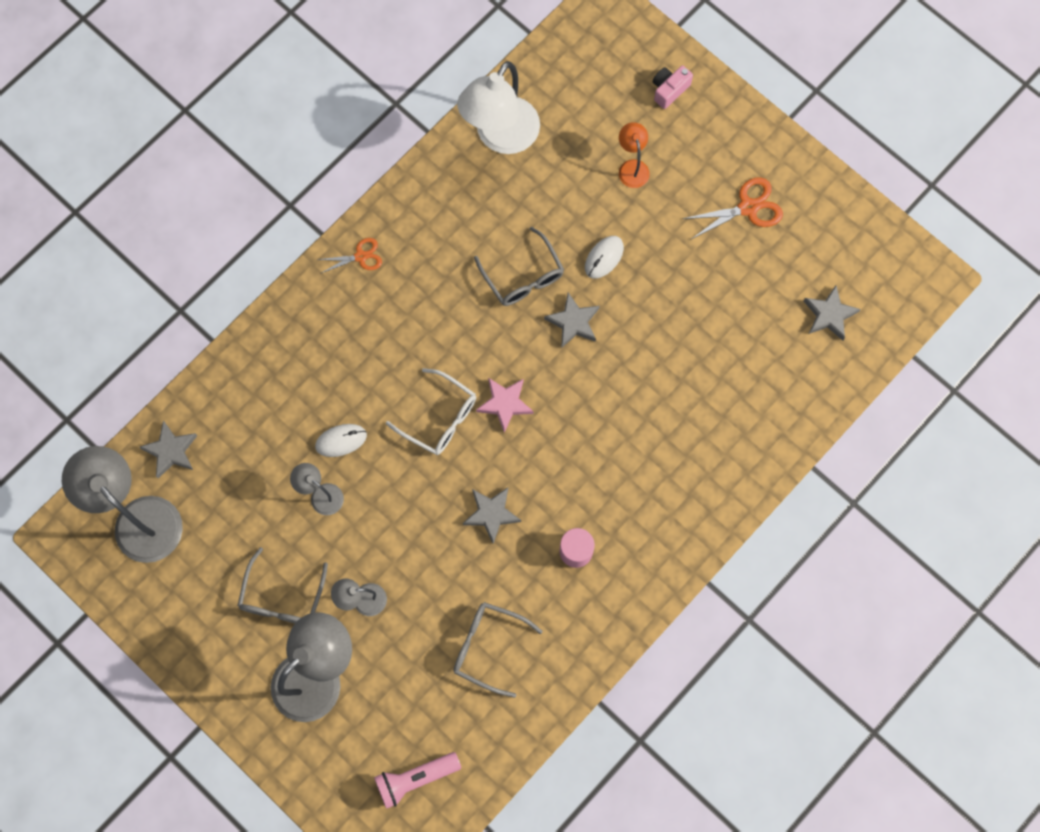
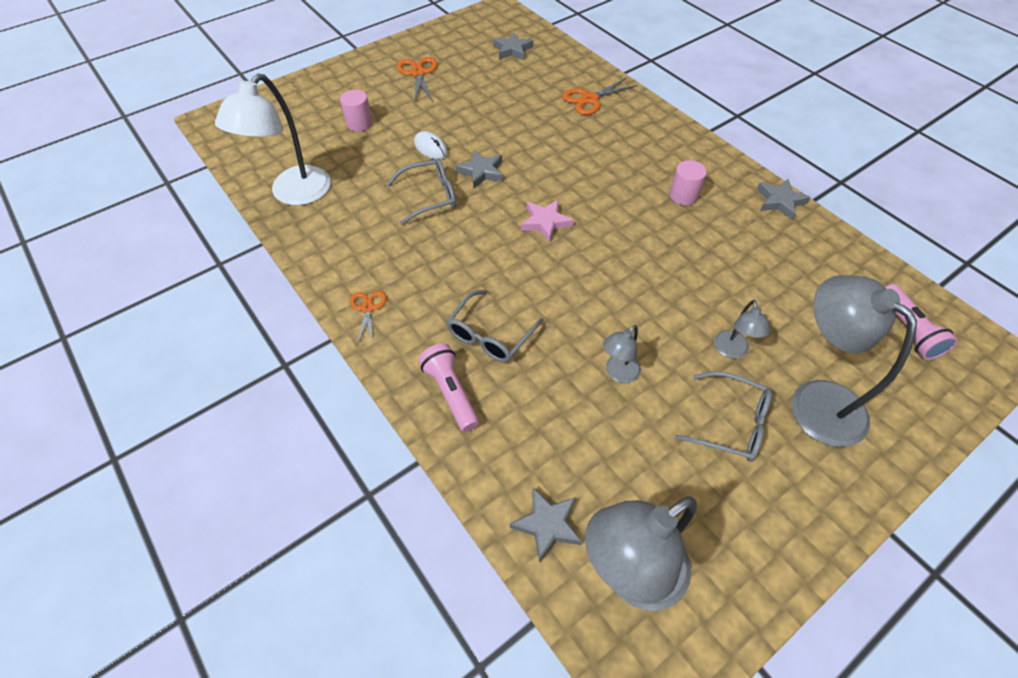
camera: 80 degrees left, 20 degrees down
white mouse [315,424,367,457] -> none
white glasses [386,368,476,455] -> none
grey glasses [453,602,543,698] -> grey glasses moved to [446,290,544,362]
white lamp [457,61,540,154] -> white lamp turned 75 degrees clockwise [215,73,331,205]
grey star [463,488,521,544] -> grey star moved to [757,179,811,220]
orange lamp [619,122,650,188] -> pink cylinder [340,90,372,131]
pink camera [653,66,693,109] -> none
none -> pink flashlight [418,343,479,432]
none -> orange scissors [562,77,638,115]

